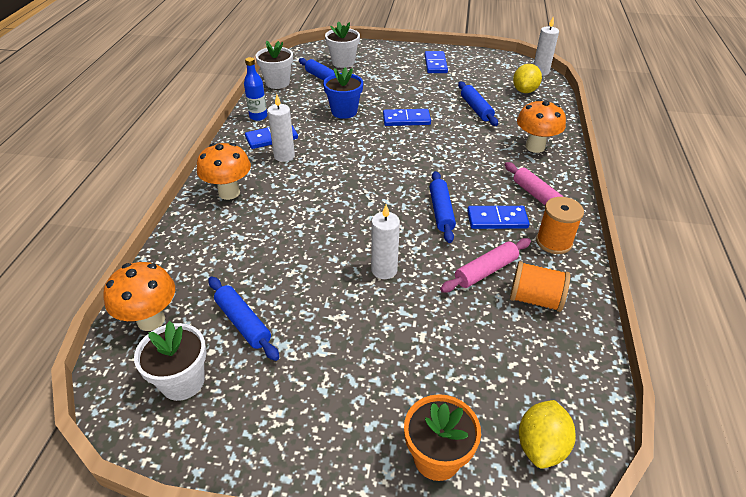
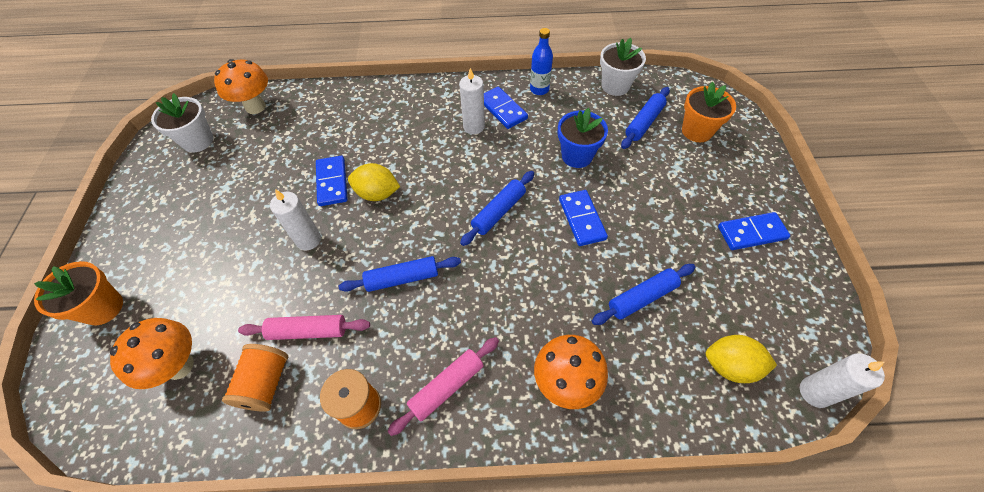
camera: 80 degrees right, 15 degrees up
orange mushroom [197,143,251,200] -> orange mushroom moved to [110,318,194,389]
blue rolling pin [208,277,279,361] -> blue rolling pin moved to [460,171,534,246]
white flower pot [325,21,360,68] -> orange flower pot [682,82,736,142]
pink rolling pin [440,238,531,293] -> pink rolling pin turned 45 degrees counterclockwise [238,315,370,340]
blue domino [467,206,530,229] -> blue domino moved to [316,156,348,206]
yellow lemon [519,400,576,469] -> yellow lemon moved to [348,163,400,201]

